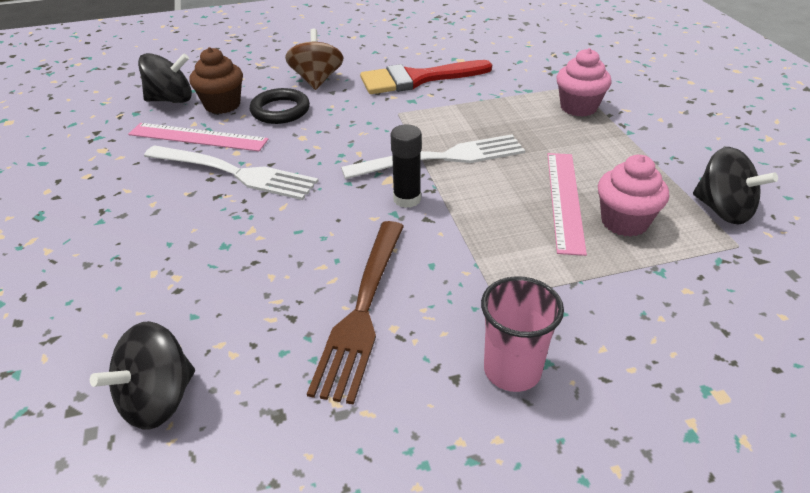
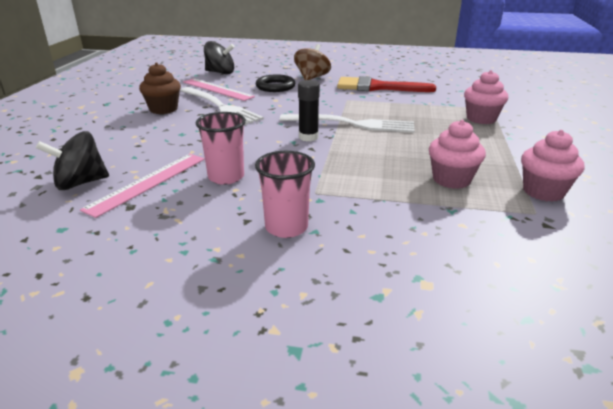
camera: 25 degrees right, 10 degrees down
brown cupcake [189,47,243,114] -> brown cupcake moved to [139,63,181,114]
brown fork [307,221,404,405] -> pink cup [196,112,246,185]
pink ruler [547,153,587,256] -> pink ruler moved to [80,154,205,218]
black spinning top [693,147,778,225] -> pink cupcake [521,130,584,202]

